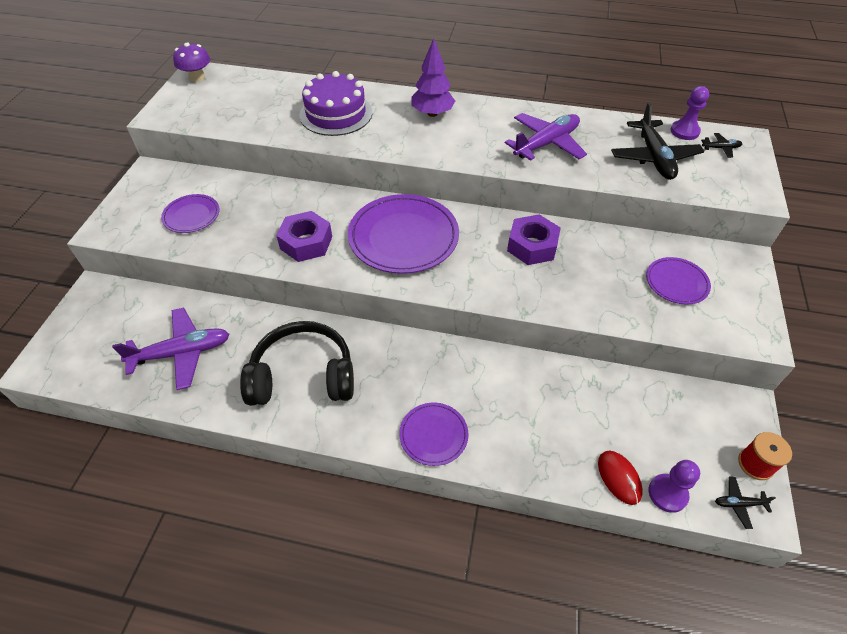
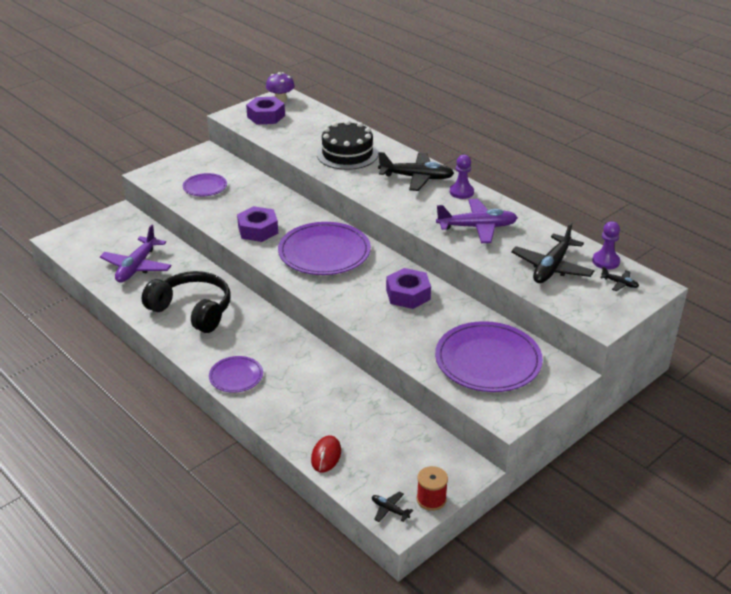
camera: 35 degrees right, 15 degrees down
purple plane [112,308,230,390] -> purple plane turned 90 degrees clockwise [100,224,172,283]
purple cake [299,71,372,136] -> black cake [317,120,378,170]
purple tree [411,38,455,117] -> black plane [378,152,454,191]
purple plate [646,257,711,304] -> purple plate [435,321,543,392], size x1.90
purple pawn [649,460,700,513] -> purple pawn moved to [450,155,474,199]
none -> purple nut [246,97,285,124]

